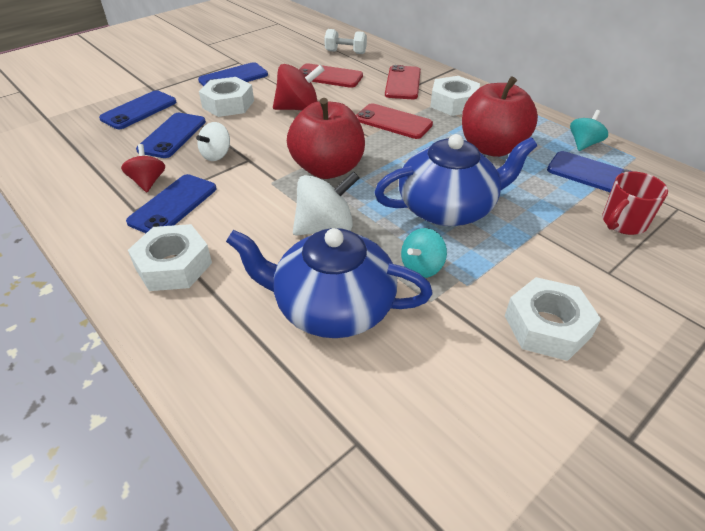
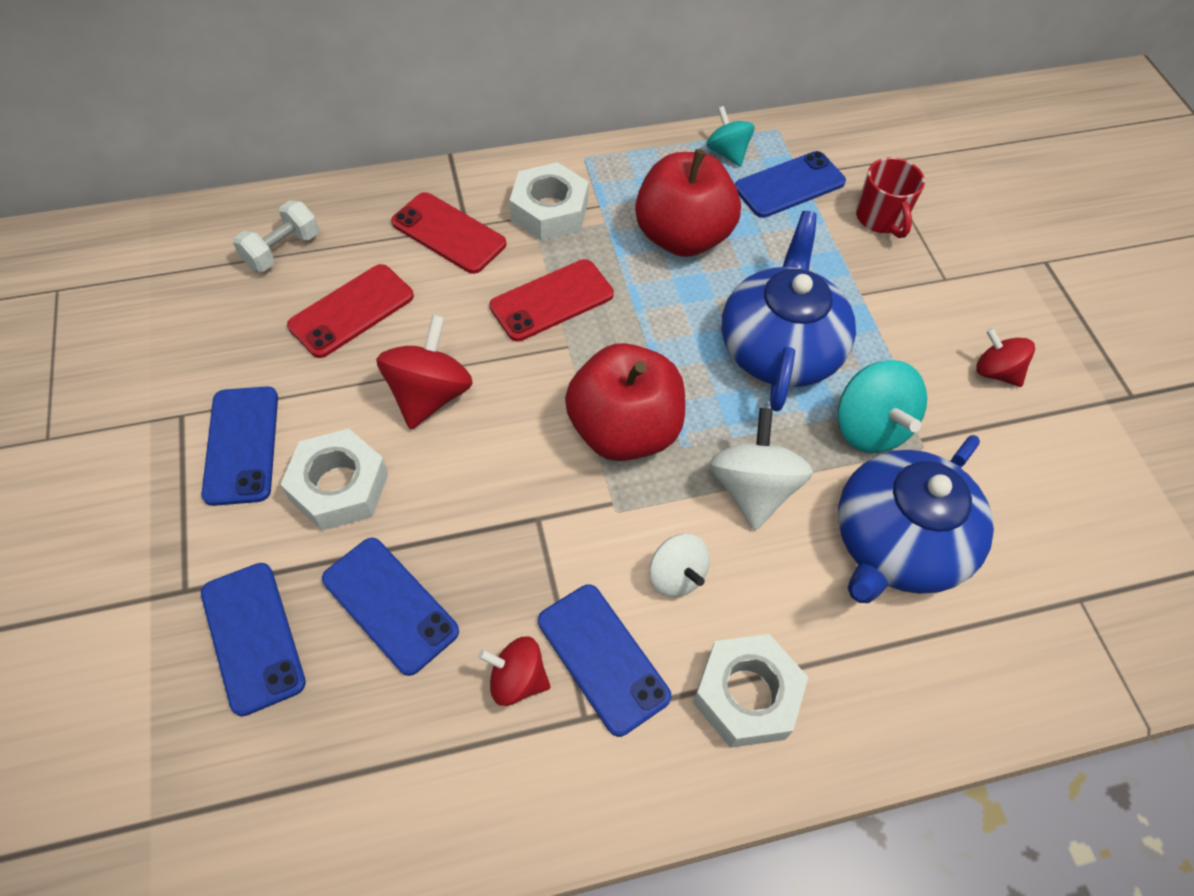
camera: 65 degrees left, 15 degrees up
white spinning top [196,122,230,161] -> white spinning top moved to [650,534,710,597]
turquoise spinning top [401,228,447,278] -> turquoise spinning top [838,360,927,453], size x1.57
white nut [505,277,601,361] -> red spinning top [976,328,1035,387]

